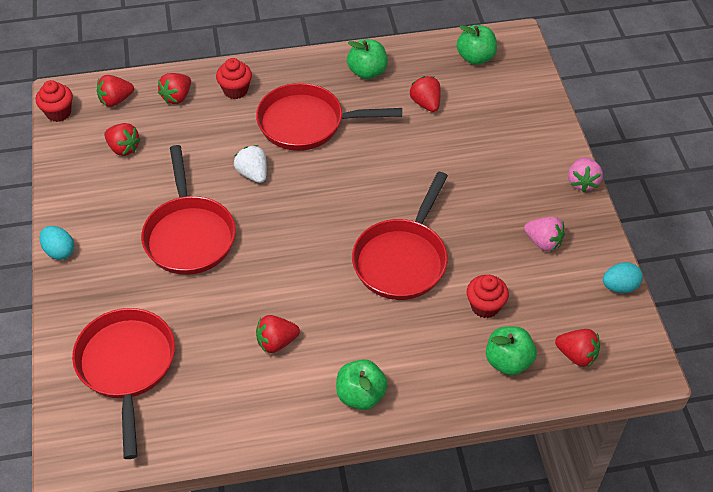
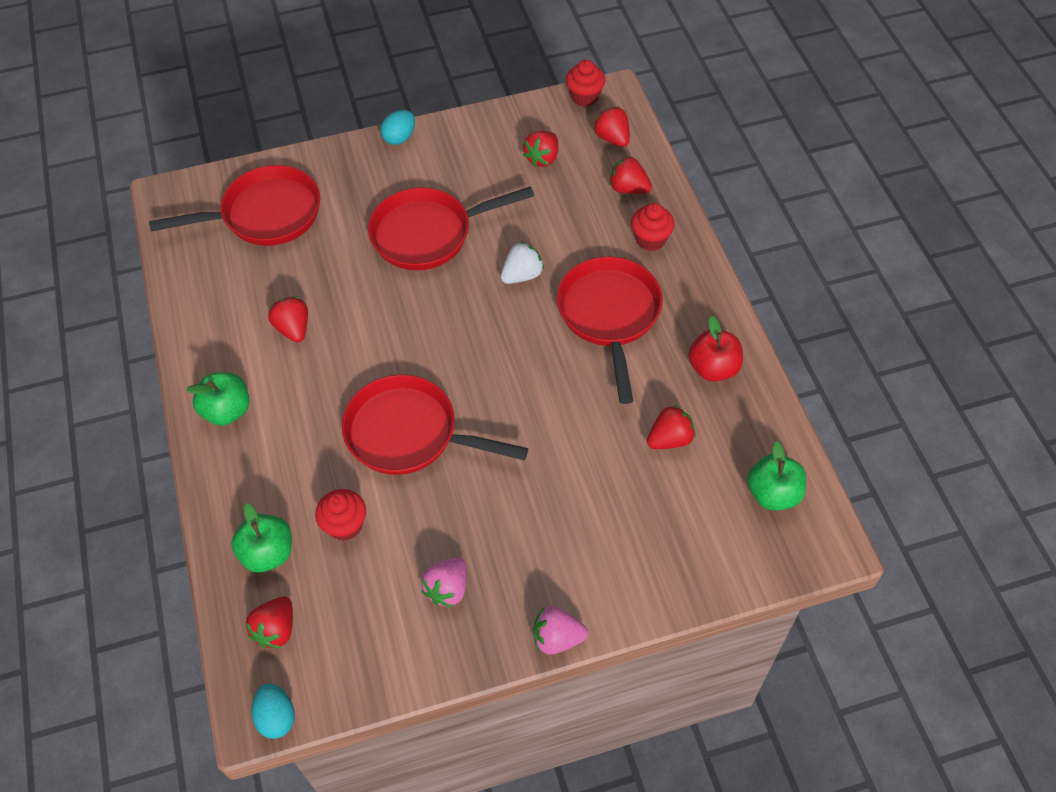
camera: 85 degrees right, 5 degrees up
green apple [347,39,388,79] -> red apple [688,316,743,382]
turquoise egg [603,262,643,293] -> turquoise egg moved to [251,683,295,739]

